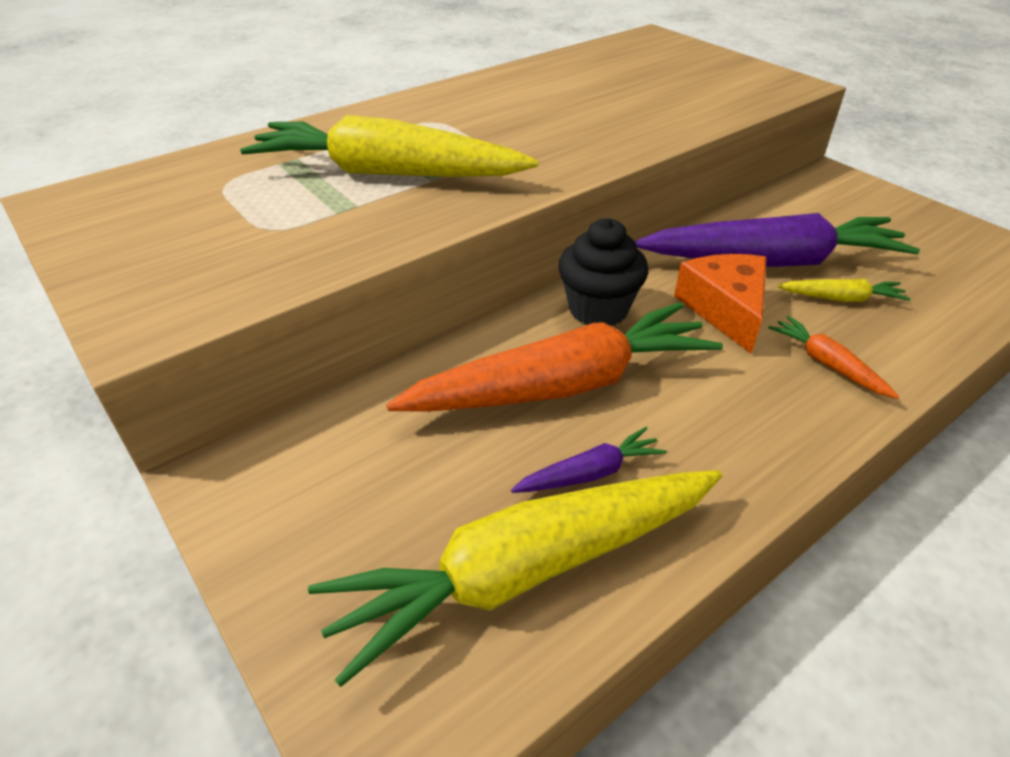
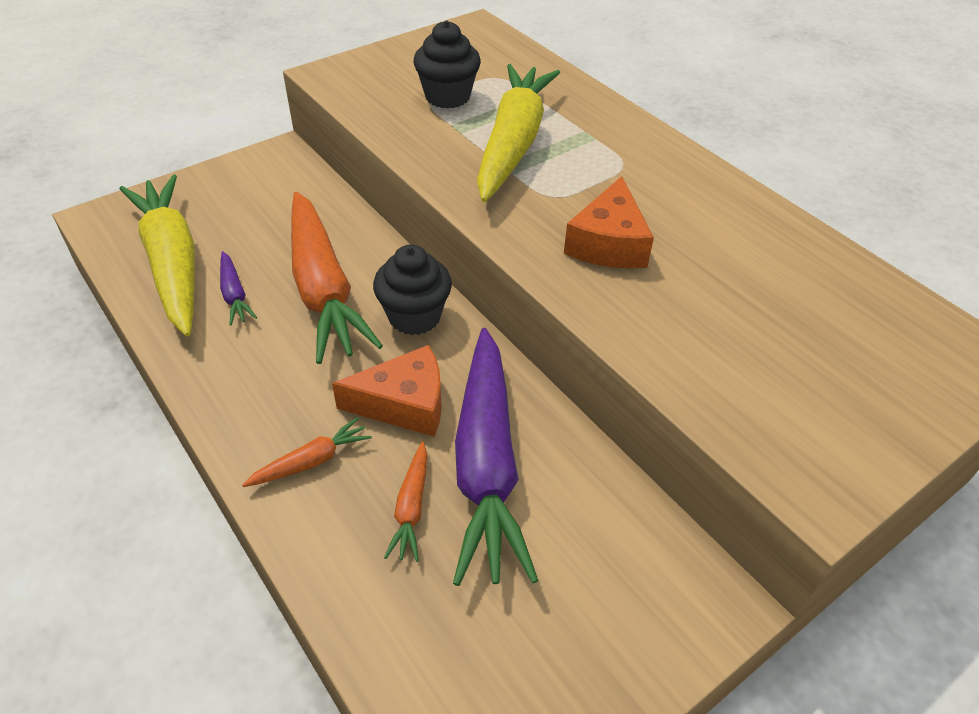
camera: 90 degrees right, 5 degrees up
yellow carrot [777,279,911,302] -> orange carrot [384,442,427,562]
none -> black cupcake [413,20,481,109]
none -> orange cheese [564,176,654,269]

